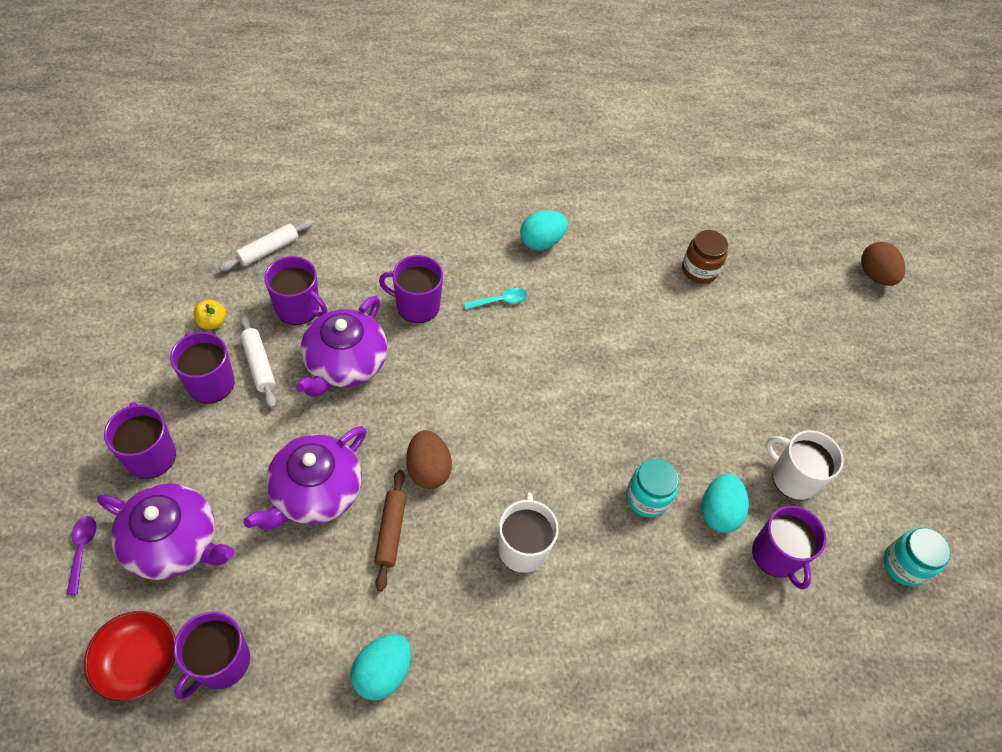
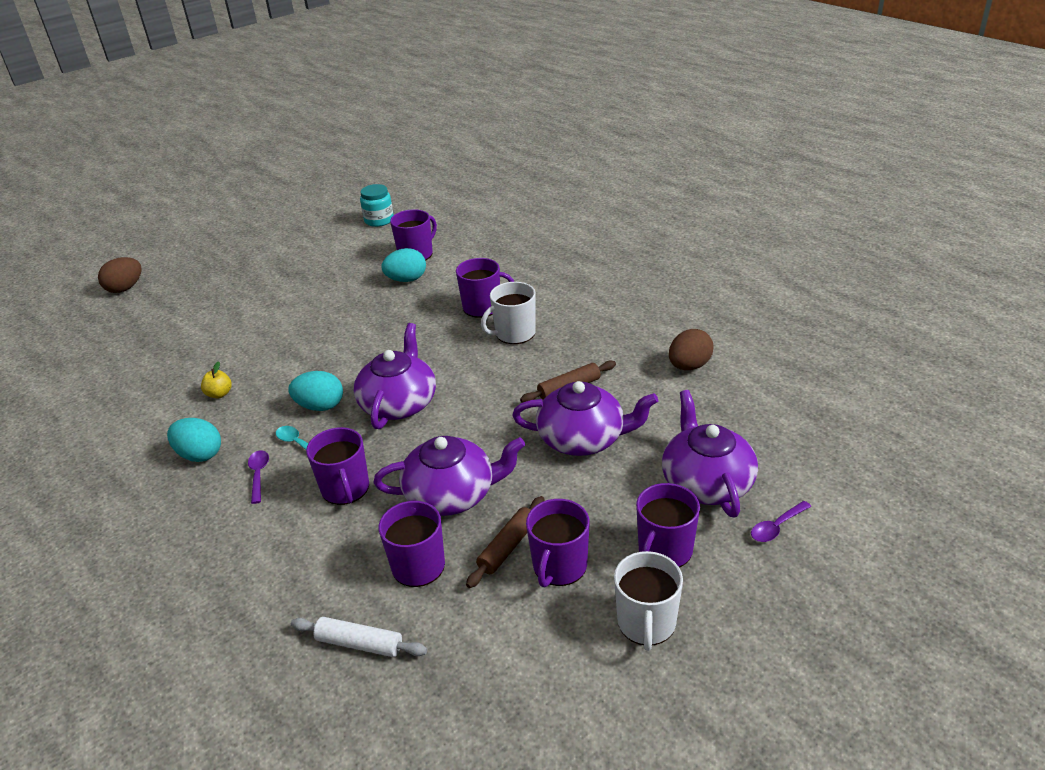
camera: 115 degrees left, 20 degrees down
red bowl [84,611,176,701] -> none
purple mug [174,611,250,699] -> purple mug moved to [456,258,514,318]
yellow apple [194,299,226,329] -> yellow apple moved to [201,361,232,398]
white rolling pin [240,314,276,408] -> brown rolling pin [466,496,545,588]
turquoise egg [351,634,411,700] -> turquoise egg moved to [288,371,343,411]
brown egg [406,430,452,489] -> brown egg moved to [669,329,714,370]
turquoise jar [626,459,679,517] -> none
brown jar [682,230,728,284] -> none
white mug [766,430,844,500] -> white mug moved to [614,551,683,651]
none -> purple spoon [248,450,269,504]
none -> purple teapot [354,323,436,429]

